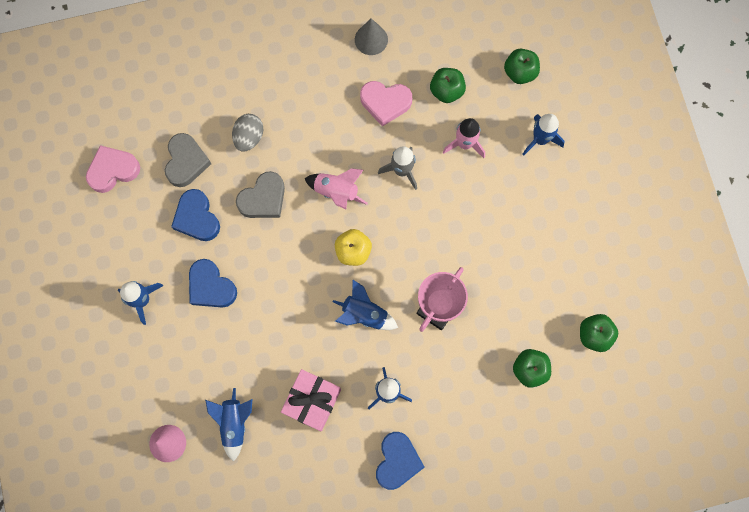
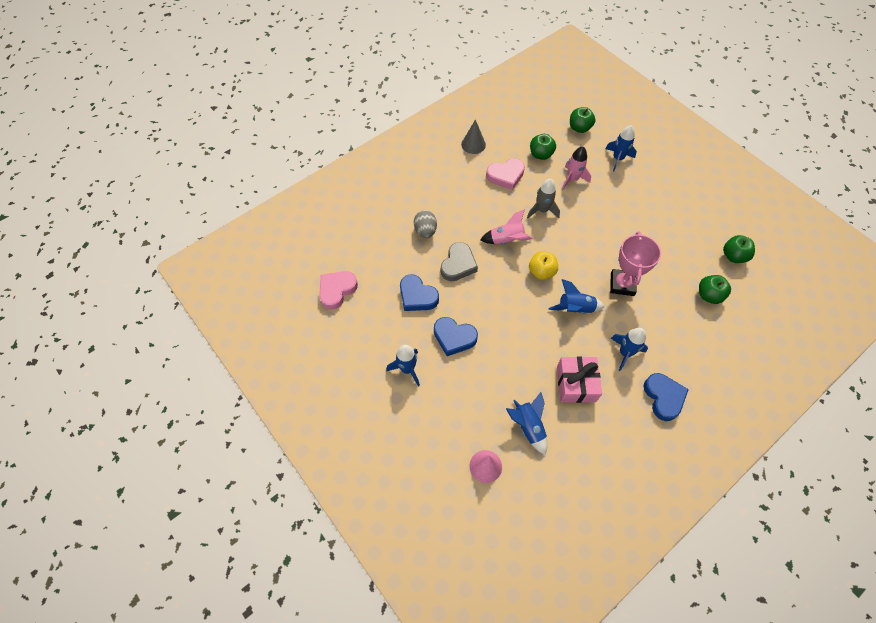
camera: 25 degrees left, 15 degrees down
grey heart [165,133,211,187] -> none

